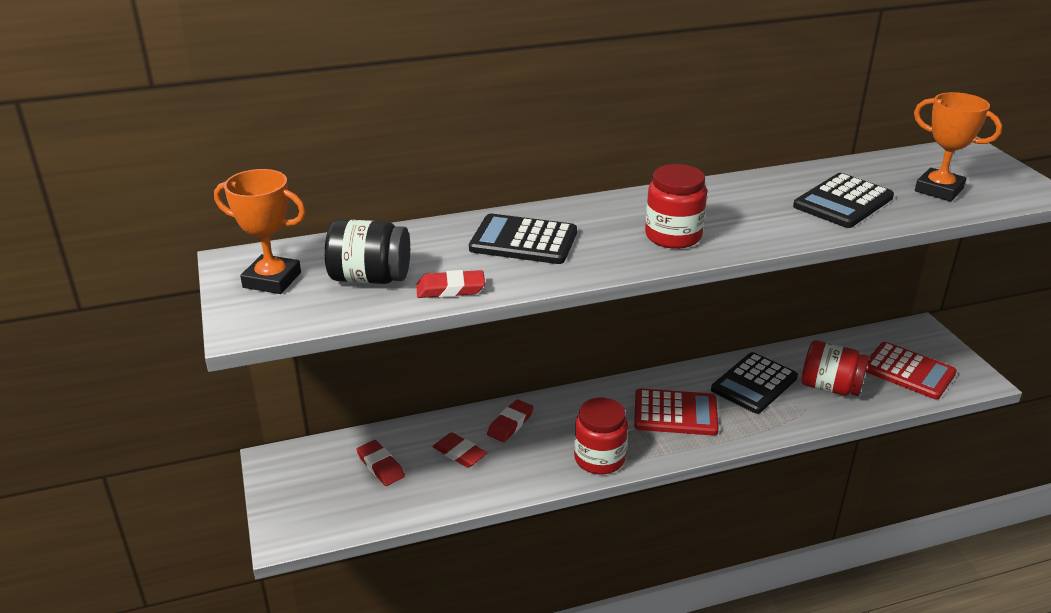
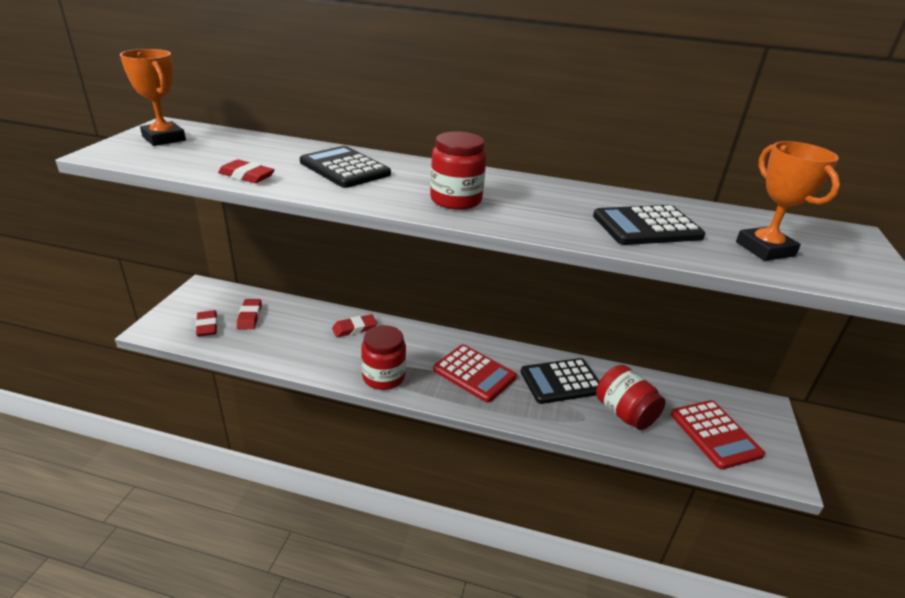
camera: 30 degrees right, 0 degrees up
black jar [325,219,410,284] -> none
red eraser [433,432,487,468] -> red eraser moved to [196,310,217,337]

